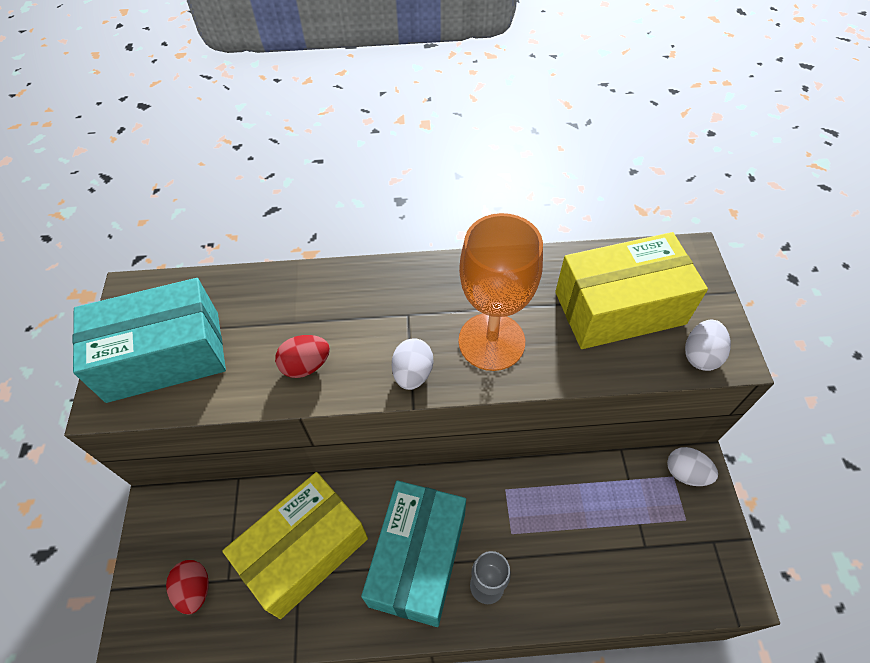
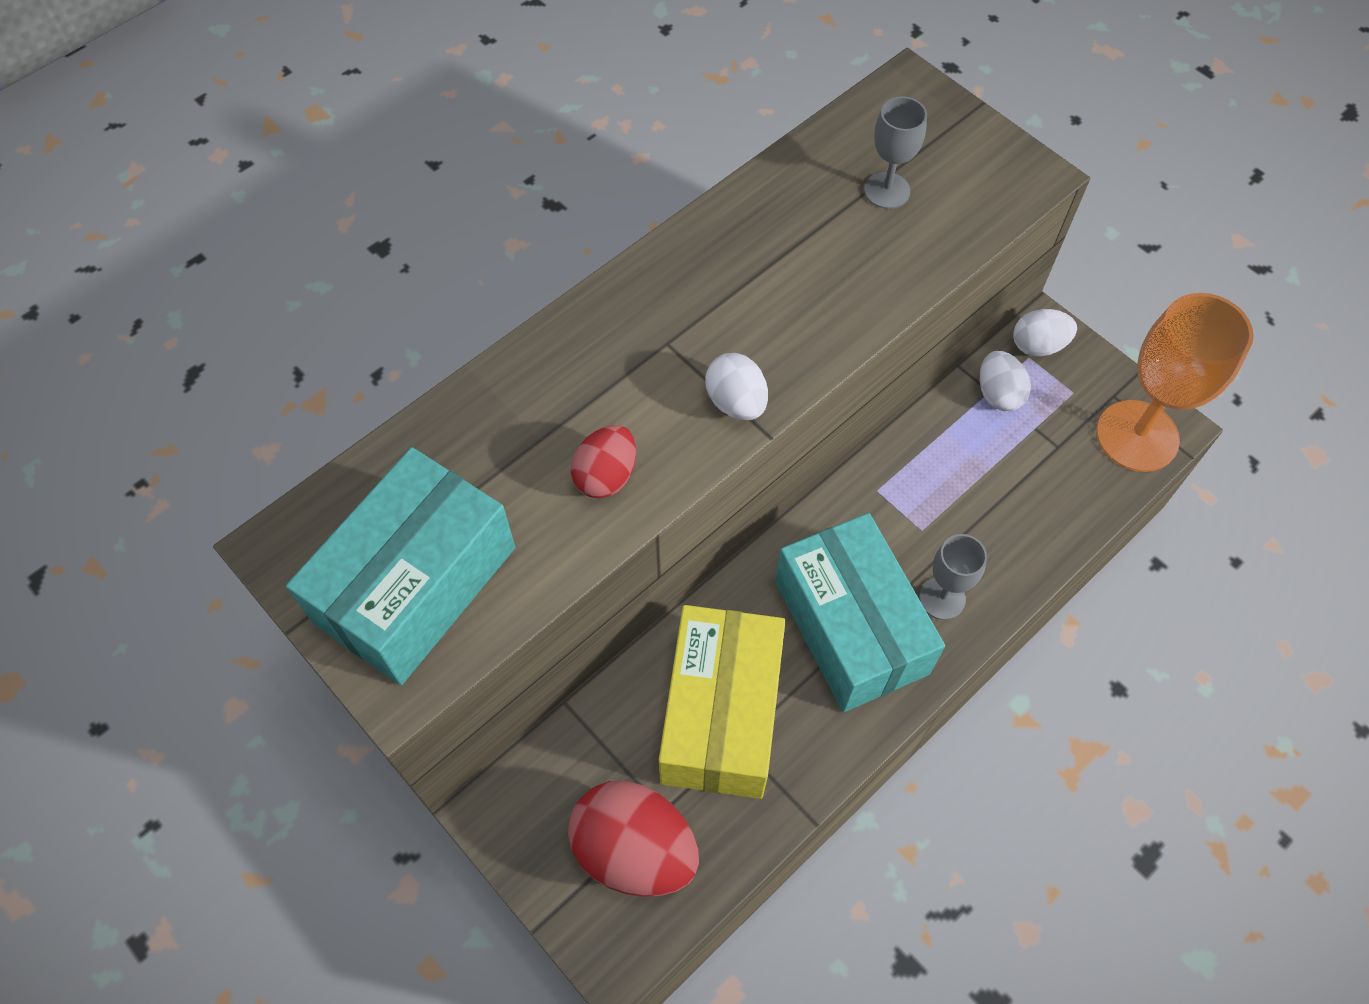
camera: 40 degrees left, 5 degrees up
red egg [166,560,209,615] -> red egg [568,781,699,897], size x1.77
orange goblet [459,213,543,371] -> orange goblet moved to [1096,293,1254,472]
yellow box [555,232,708,349] -> grey goblet [864,96,927,209]
white egg [685,320,731,371] -> white egg moved to [980,351,1031,411]

